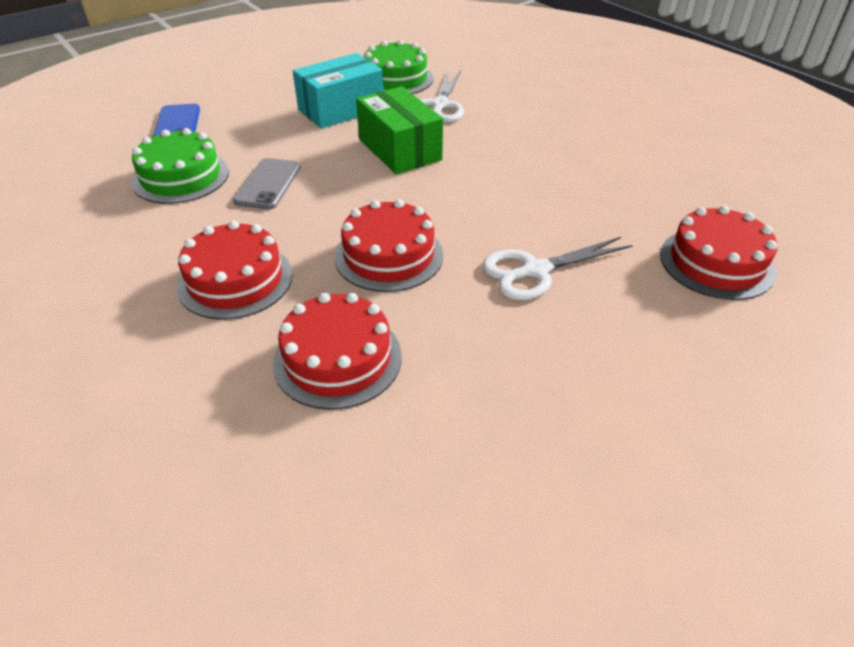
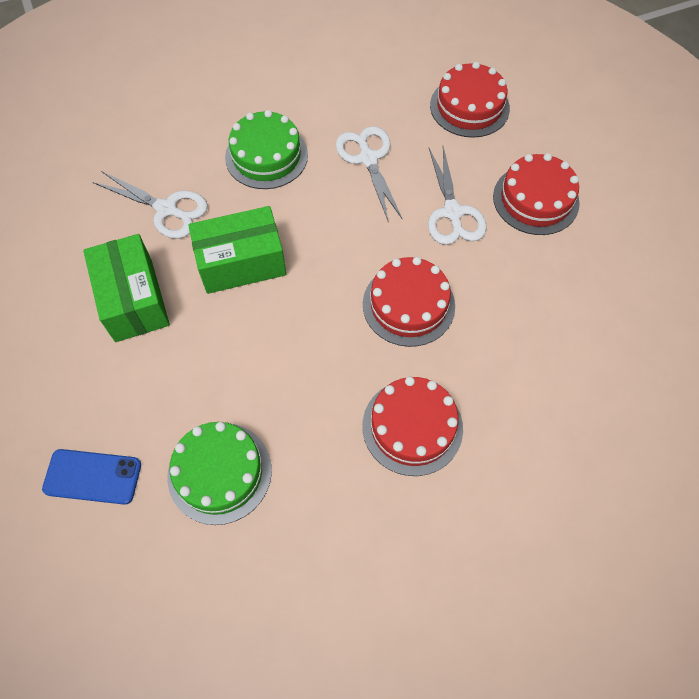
camera: 75 degrees left, 20 degrees up
grey phone [233,158,301,209] -> none
red cake [273,293,402,410] -> red cake moved to [493,153,580,235]
turquoise box [293,53,383,129] -> green box [83,234,170,342]
green cake [364,40,433,94] -> green cake moved to [225,110,308,189]
none -> white scissors [336,126,403,220]

